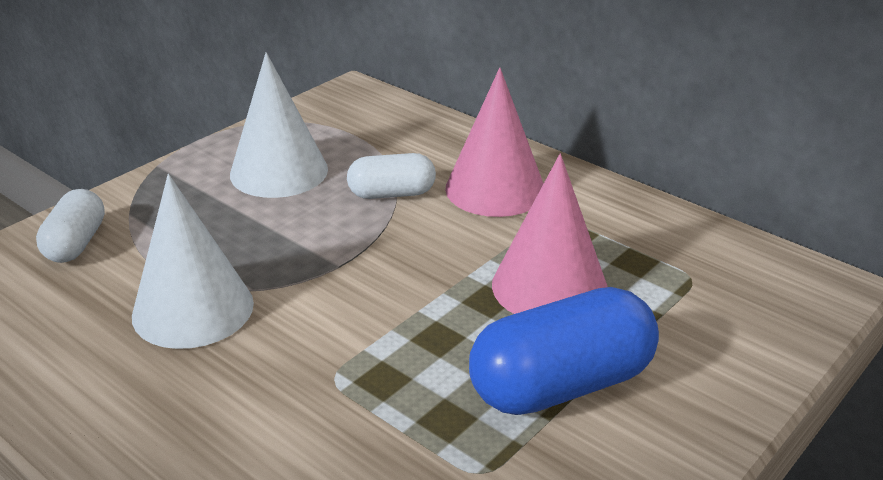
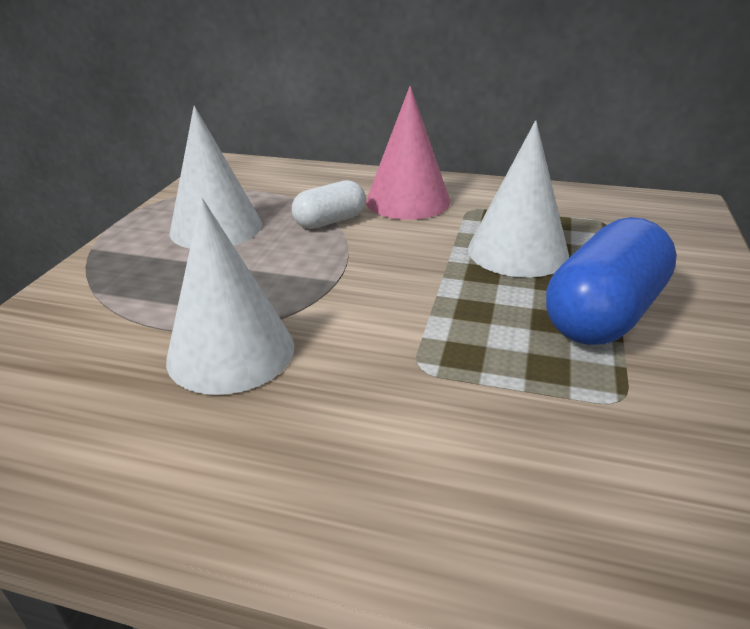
camera: 25 degrees left, 0 degrees up
white capsule [36,189,105,263] -> none
pink cone [492,154,607,314] -> white cone [468,120,569,278]

